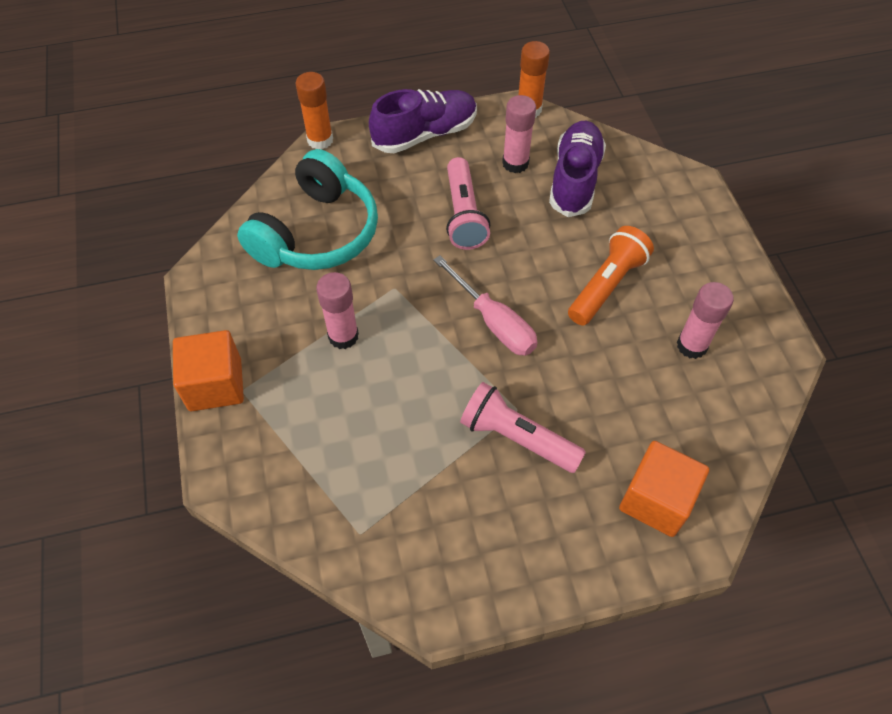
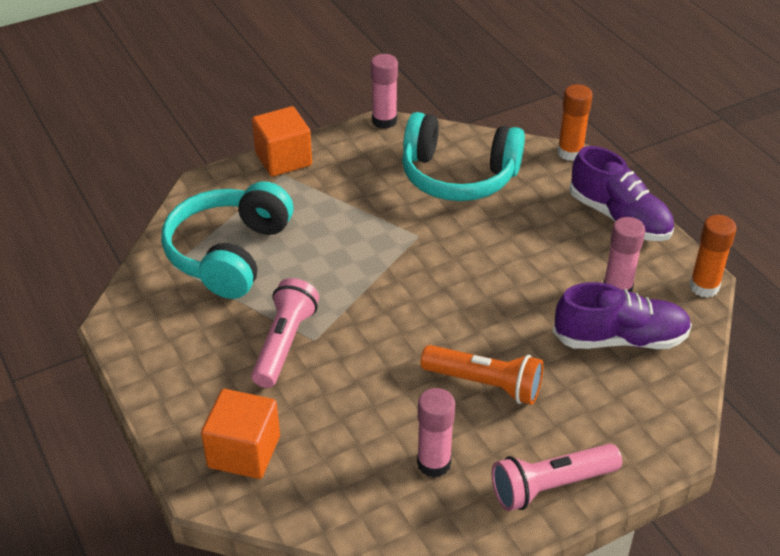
camera: 75 degrees right, 15 degrees down
pink glue stick [316,272,359,349] -> pink glue stick moved to [371,54,398,129]
pink screwdriver [433,255,537,356] -> none
pink flashlight [446,157,490,250] -> pink flashlight moved to [492,444,622,511]
none -> turquoise headphones [161,181,293,299]

